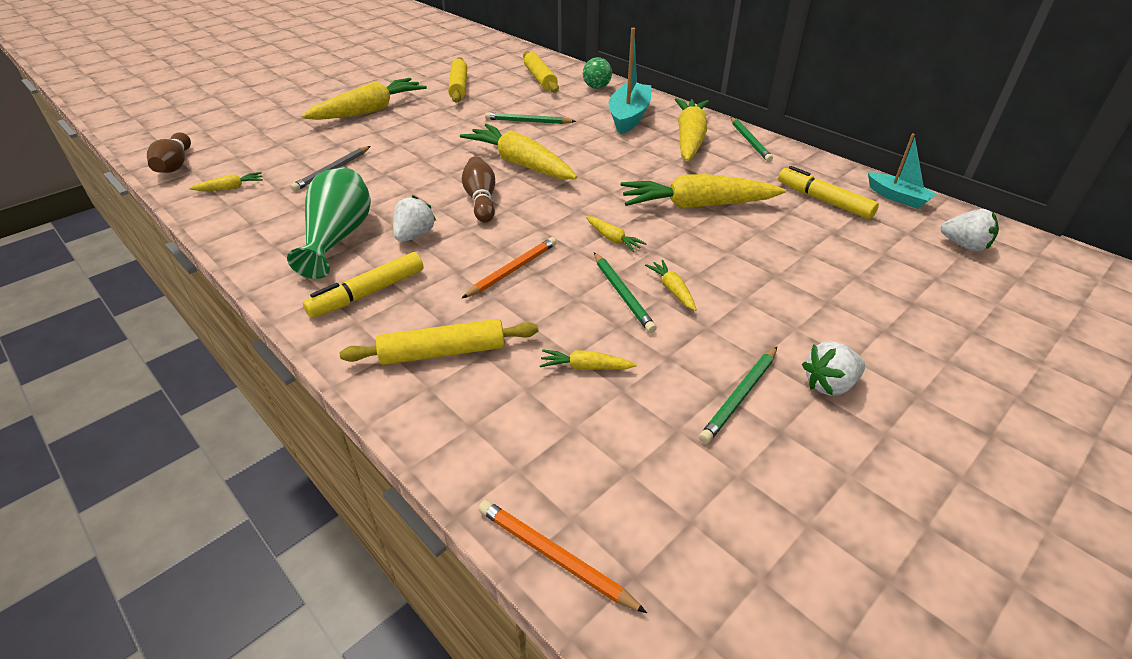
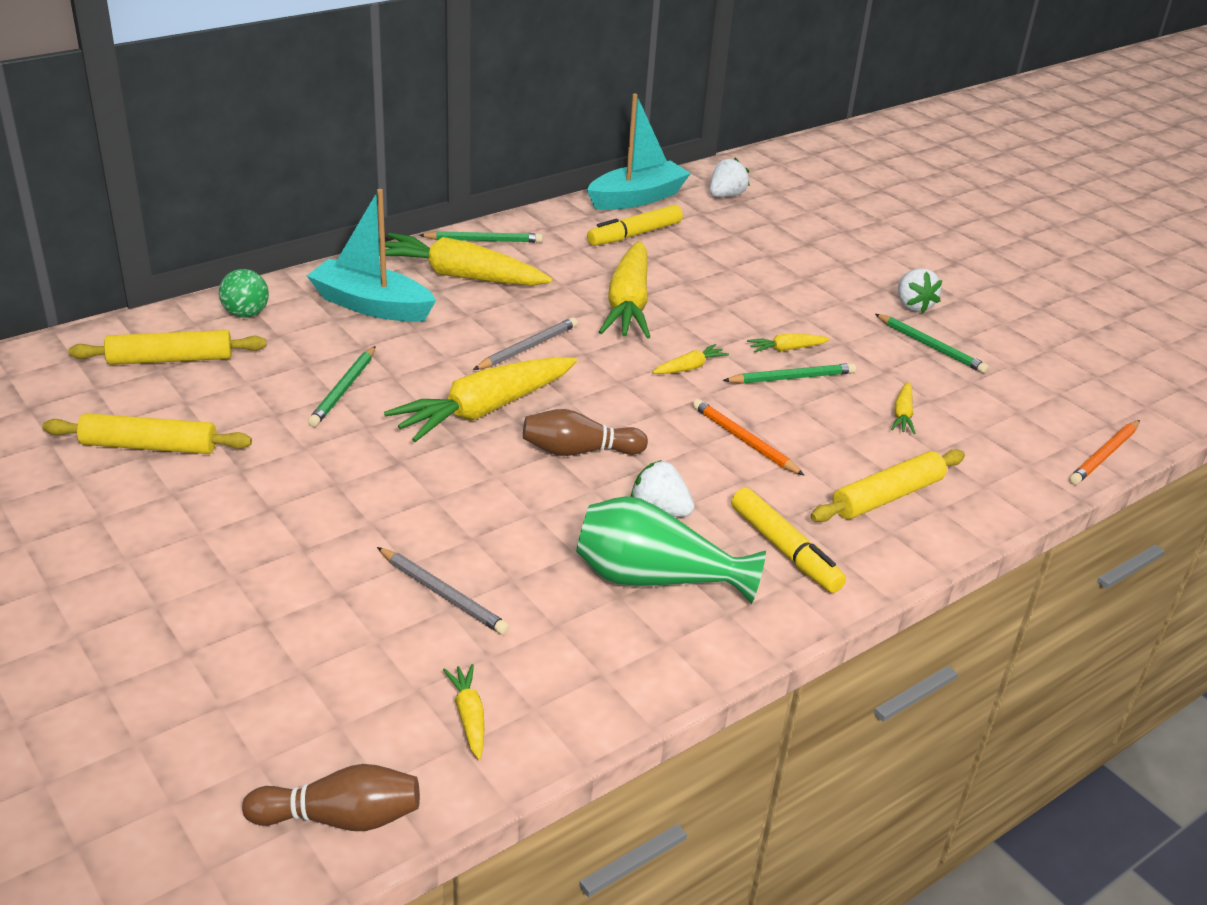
camera: 85 degrees left, 5 degrees down
yellow carrot [301,78,427,120] -> none
yellow rolling pin [340,319,538,365] -> yellow rolling pin turned 60 degrees clockwise [811,449,965,522]
turquoise boat [868,133,937,209] -> turquoise boat [587,94,691,210], size x1.65
none -> grey pencil [473,317,578,370]

